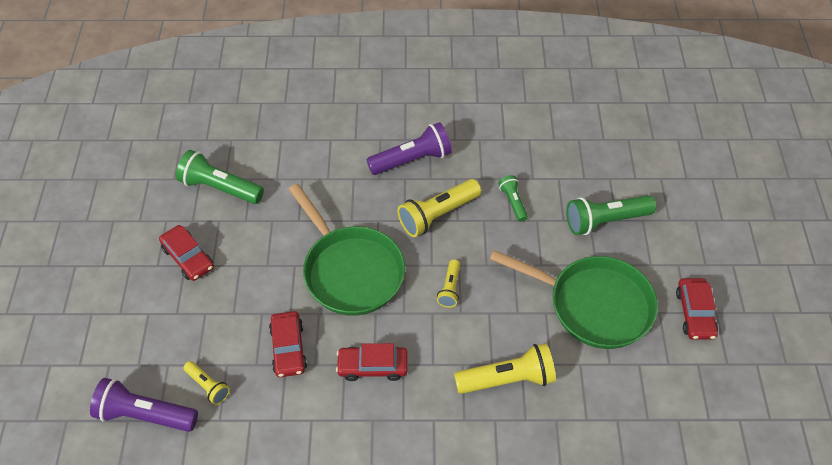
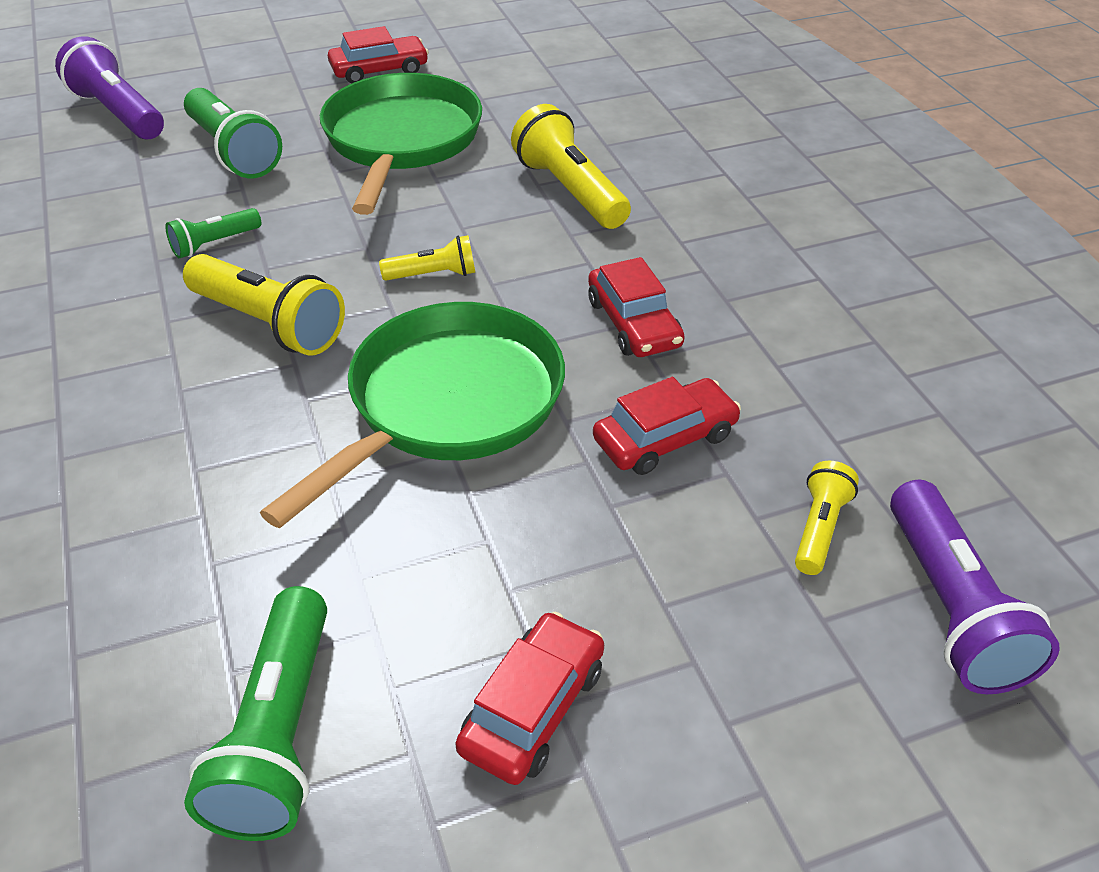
camera: 110 degrees left, 10 degrees down
purple flashlight [366,122,452,175] -> purple flashlight moved to [55,36,164,139]

